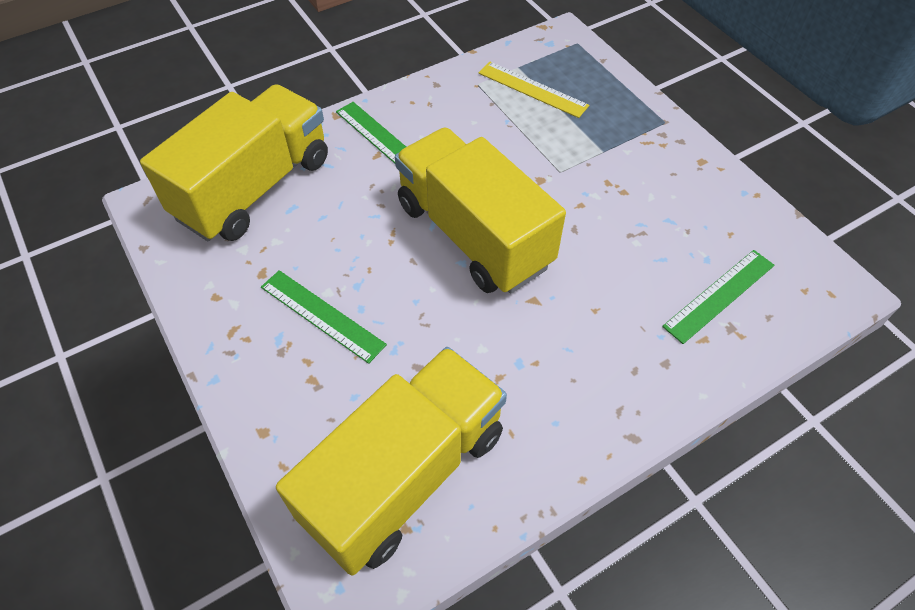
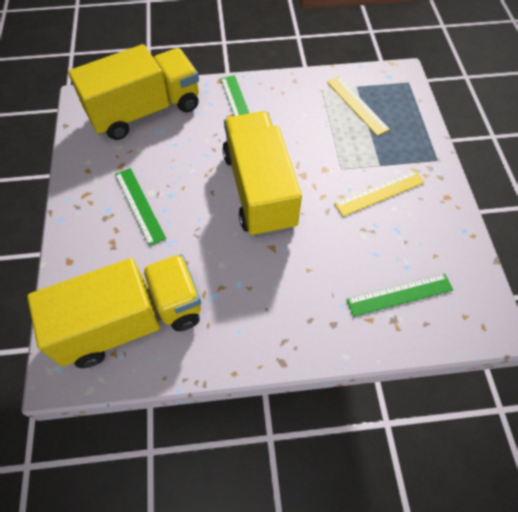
camera: 25 degrees right, 5 degrees up
none -> yellow ruler [334,170,425,217]

